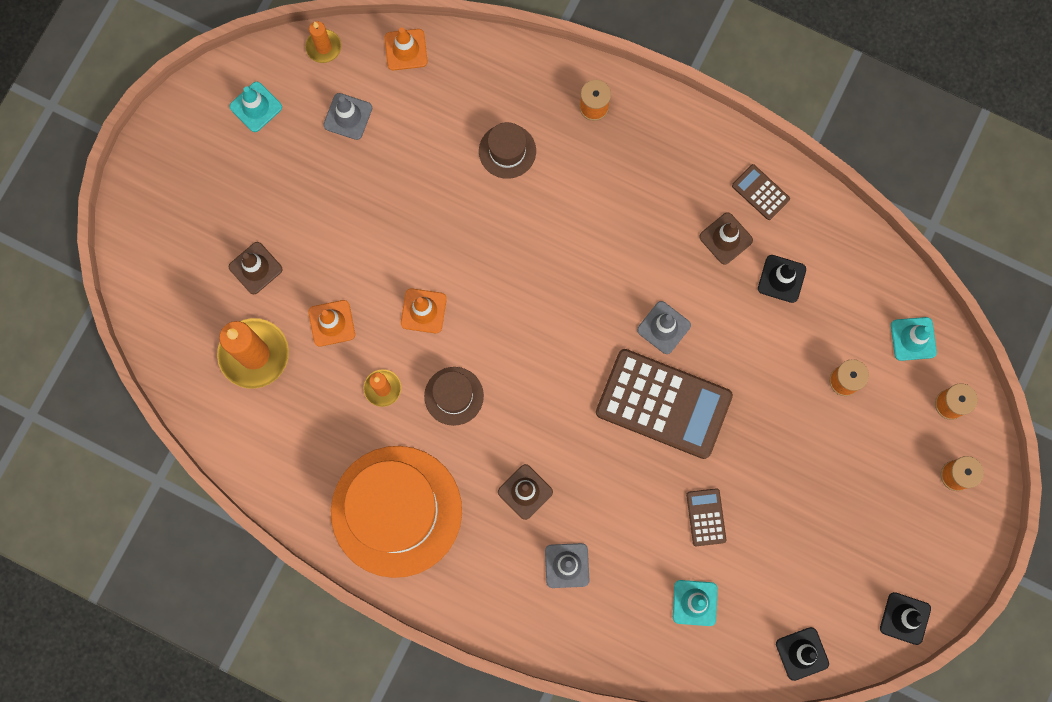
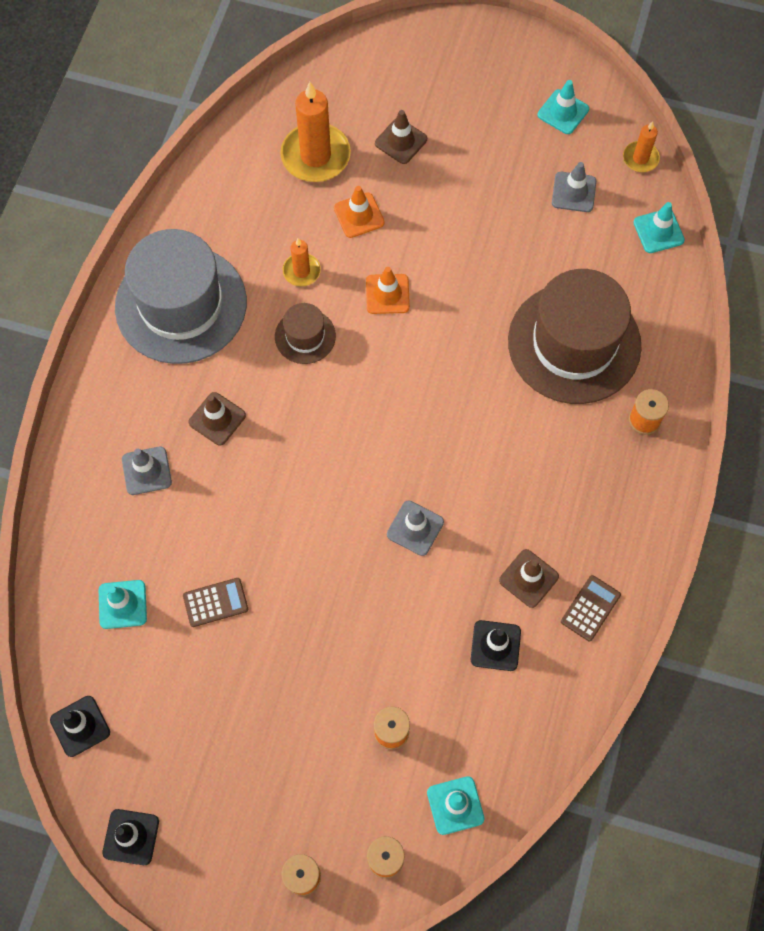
camera: 80 degrees right, 10 degrees down
orange hat [331,446,462,578] -> grey hat [115,229,247,364]
orange traffic cone [384,27,428,70] -> turquoise traffic cone [633,202,685,253]
brown hat [479,122,536,179] -> brown hat [508,269,642,404], size x2.18
brown calculator [596,349,733,459] -> none

